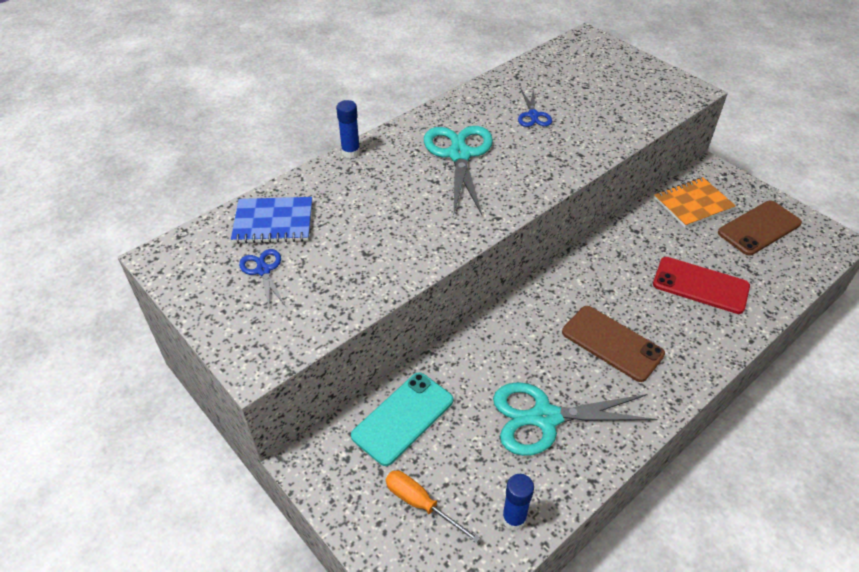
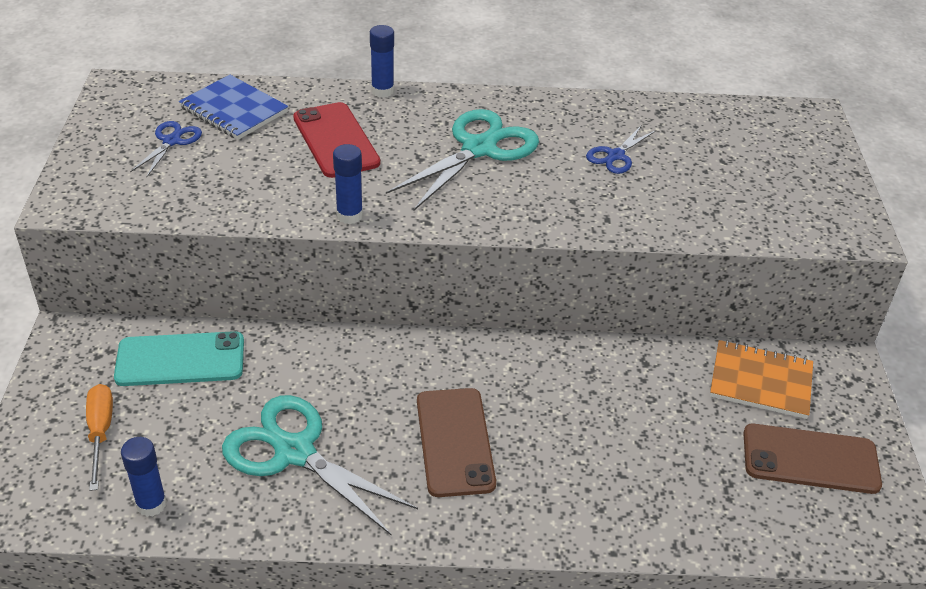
camera: 40 degrees right, 5 degrees down
red phone [653,257,750,314] -> red phone moved to [293,102,380,178]
none -> blue glue stick [333,144,363,224]

